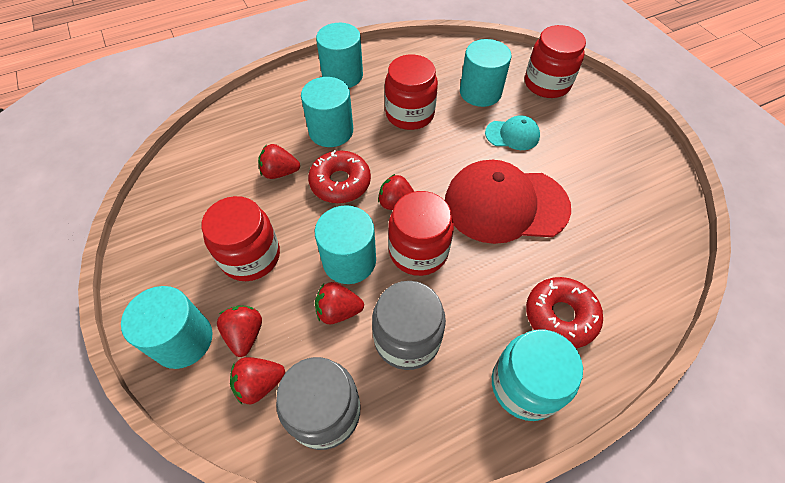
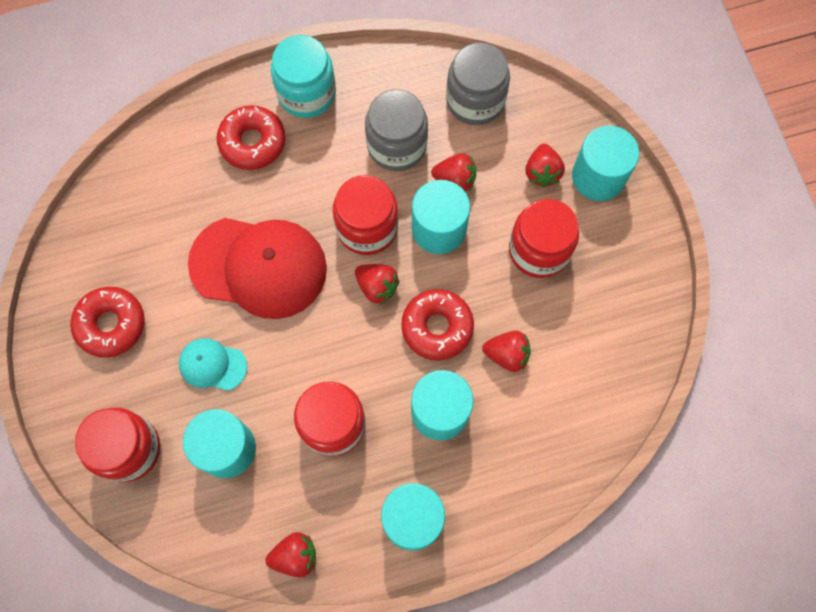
camera: 170 degrees left, 15 degrees up
red strawberry [230,357,285,404] -> red strawberry moved to [266,532,316,578]
none -> red donut [70,287,145,358]

